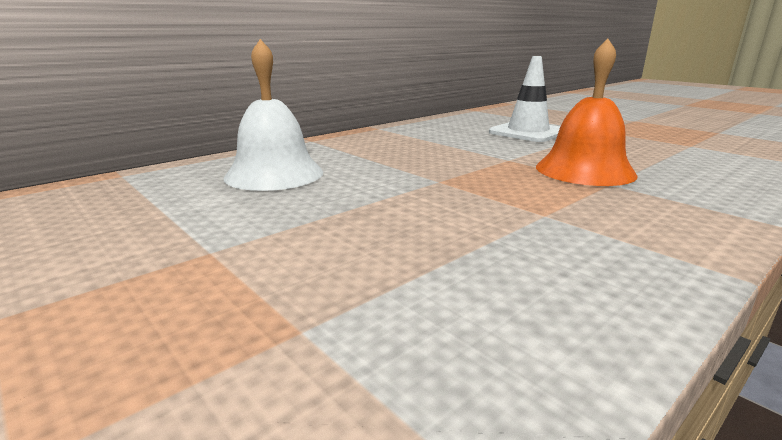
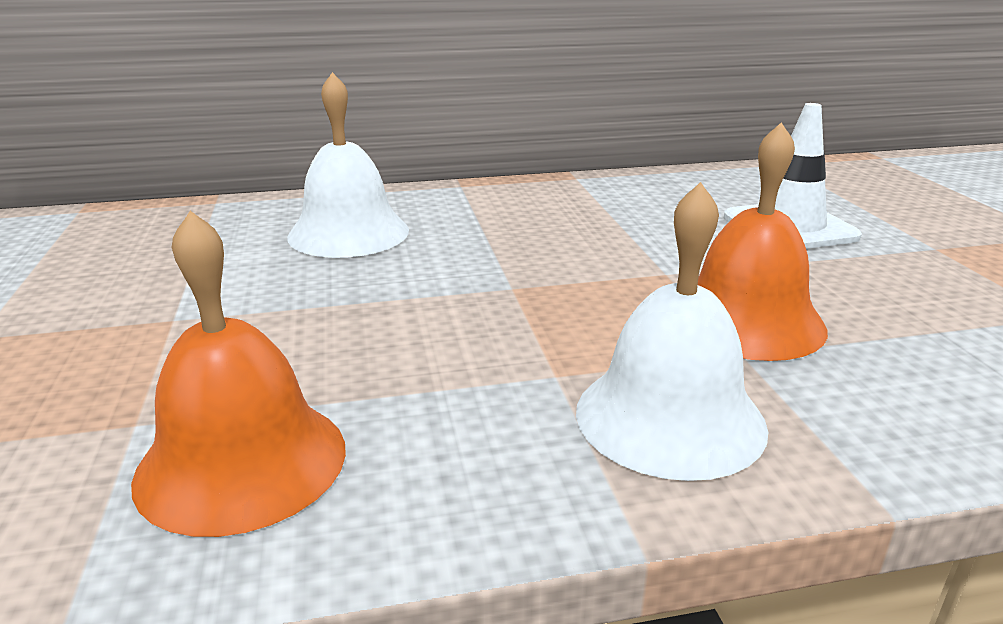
camera: 30 degrees right, 5 degrees up
none -> orange bell [131,211,346,537]
none -> white bell [576,182,768,481]

